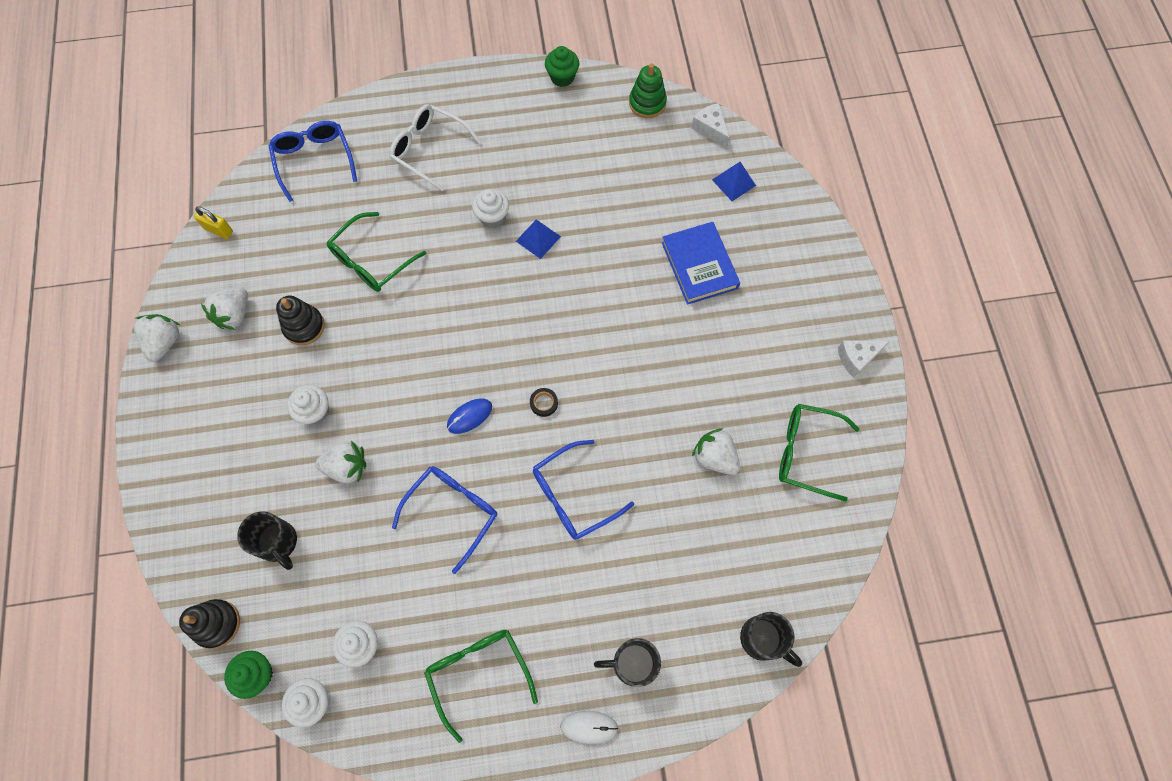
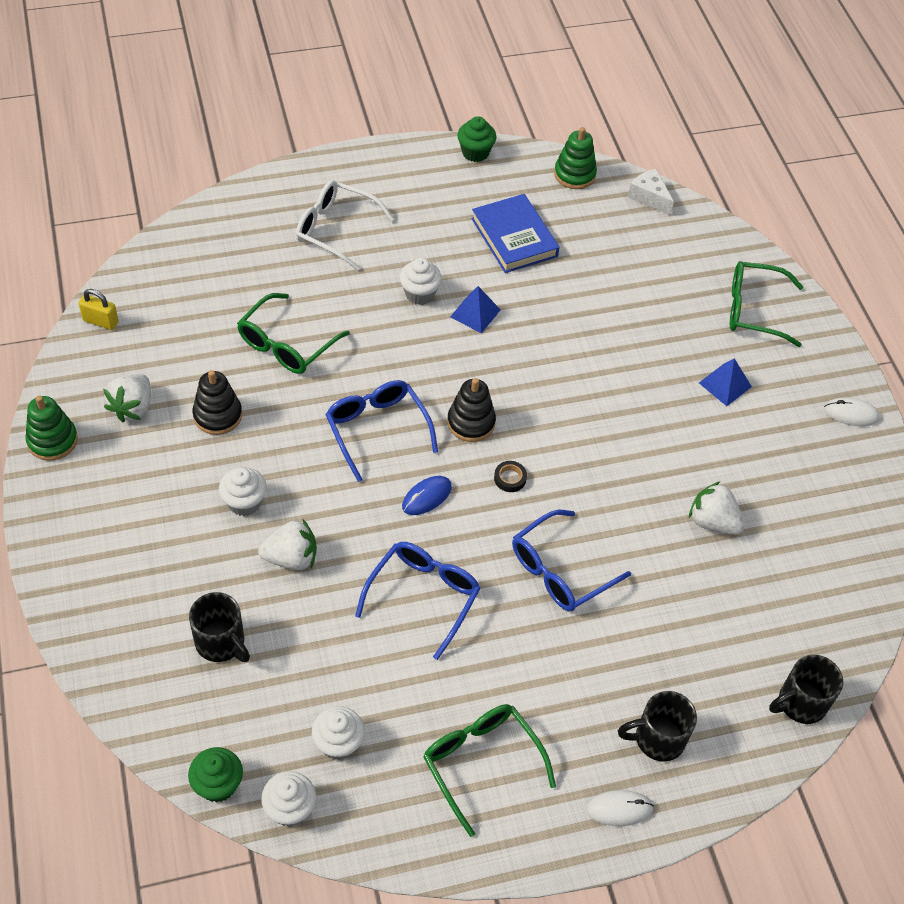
camera: 10 degrees left, 15 degrees down
white strawberry [134,314,180,362] -> green stacking toy [25,395,78,461]
black stacking toy [179,599,240,649] -> black stacking toy moved to [447,378,496,442]
blue glasses [269,121,357,202] -> blue glasses moved to [325,380,438,482]
blue book [662,222,740,305] -> blue book moved to [471,194,560,273]
blue pyramid [712,162,756,201] -> blue pyramid moved to [699,358,752,406]
black mug [740,612,802,667] -> black mug turned 120 degrees clockwise [769,655,843,724]
green glasses [779,404,859,501] -> green glasses moved to [730,261,803,347]
white cheese [838,340,890,378] -> white mouse [824,398,880,426]

